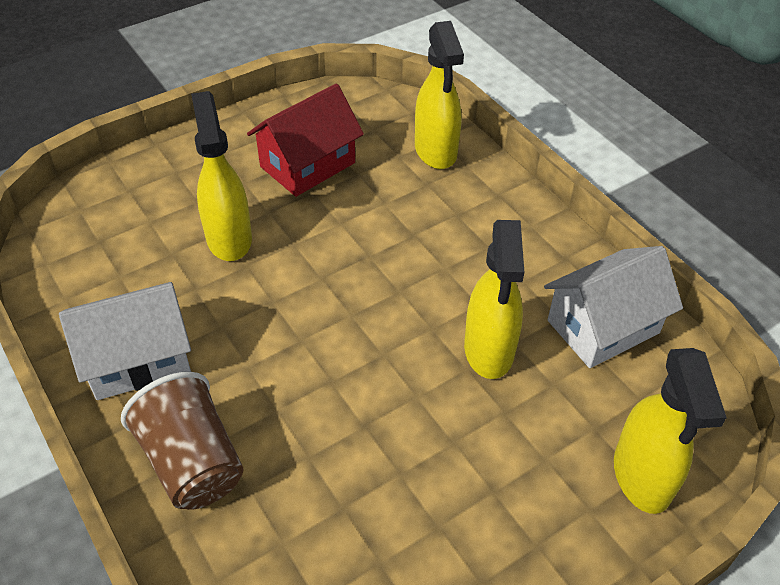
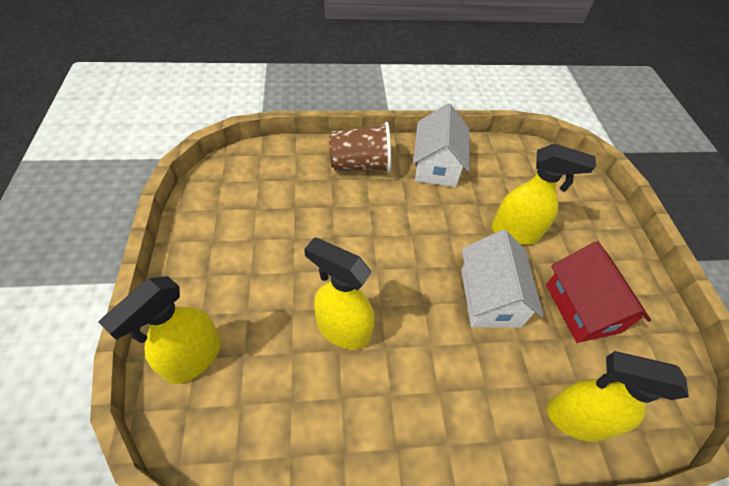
camera: 115 degrees right, 5 degrees up
white house [544,246,683,368] -> white house moved to [461,230,544,328]
yellow spray bottle [614,348,727,514] -> yellow spray bottle turned 75 degrees counterclockwise [98,276,221,384]

